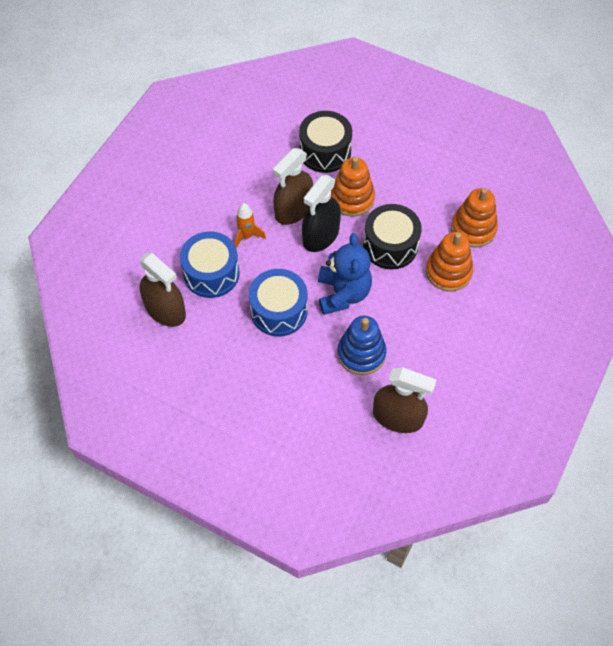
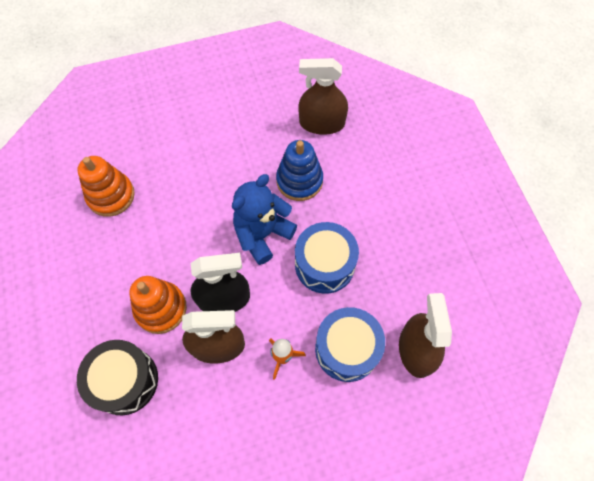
camera: 135 degrees left, 5 degrees up
black drum [363,204,422,269] -> none
brown spray bottle [373,367,436,433] -> brown spray bottle turned 60 degrees counterclockwise [298,58,348,135]
orange stacking toy [426,232,473,291] -> none

